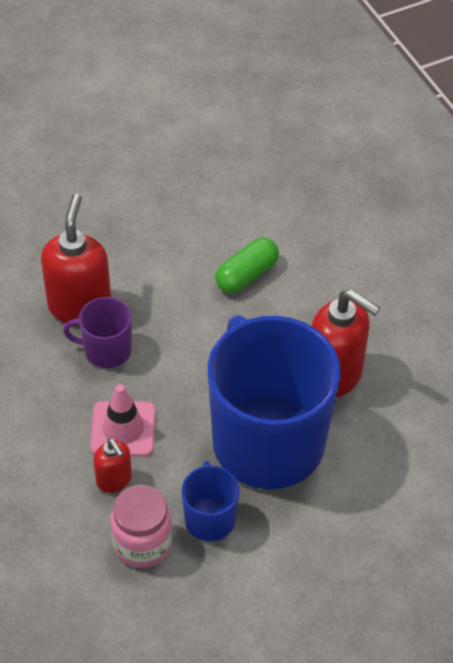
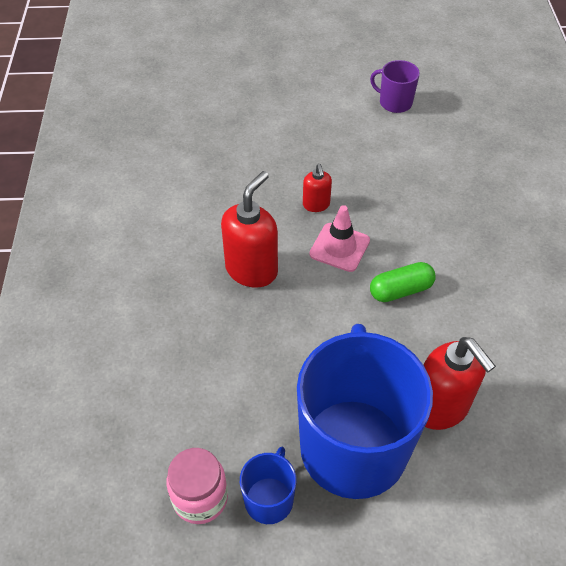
camera: 25 degrees right, 0 degrees up
purple mug [63,297,132,368] -> purple mug moved to [370,60,420,113]
pink traffic cone [90,384,156,457] -> pink traffic cone moved to [310,205,370,272]
red soap dispenser [93,438,132,493] -> red soap dispenser moved to [303,164,332,212]

